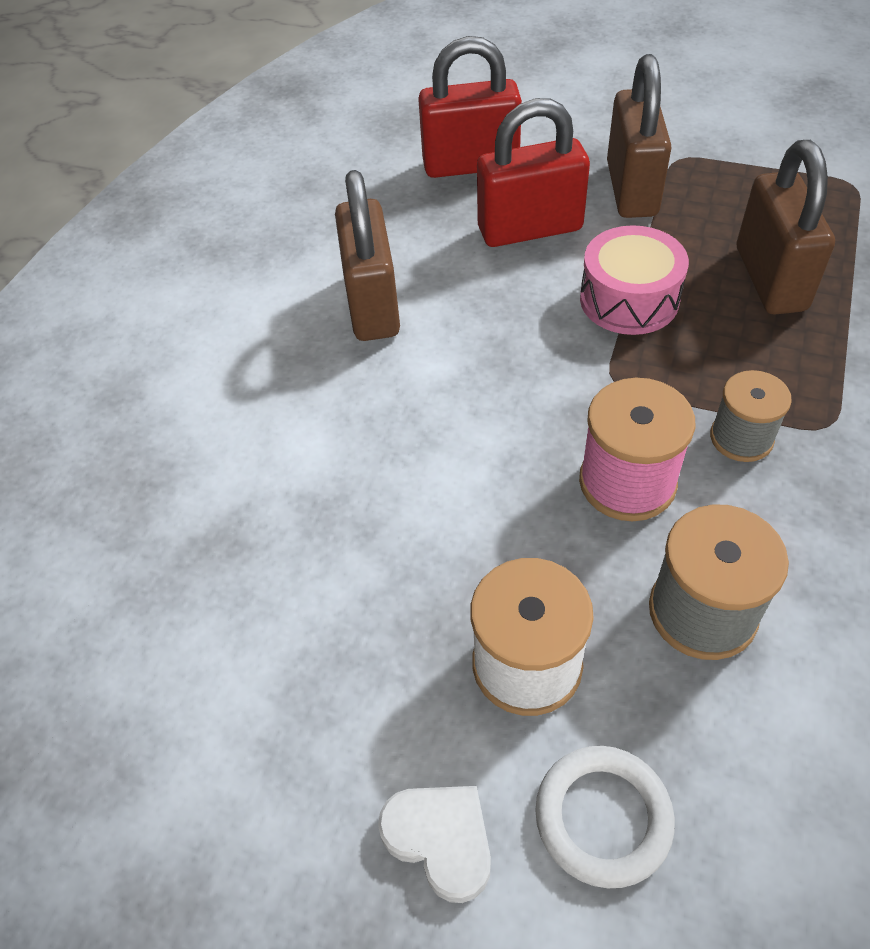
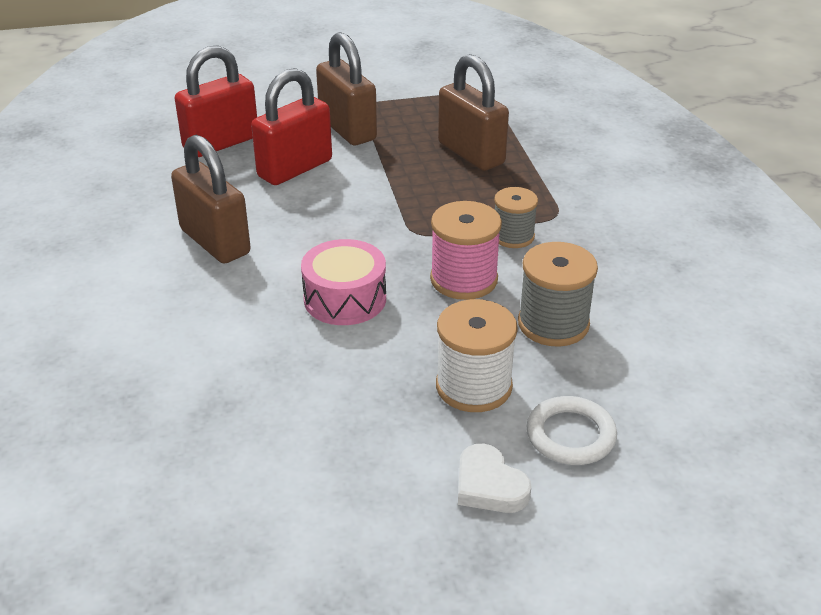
camera: 35 degrees left, 15 degrees down
white heart [378,786,491,903] -> white heart turned 135 degrees counterclockwise [458,444,531,513]
pink drum [580,225,689,335] -> pink drum moved to [301,239,386,325]

